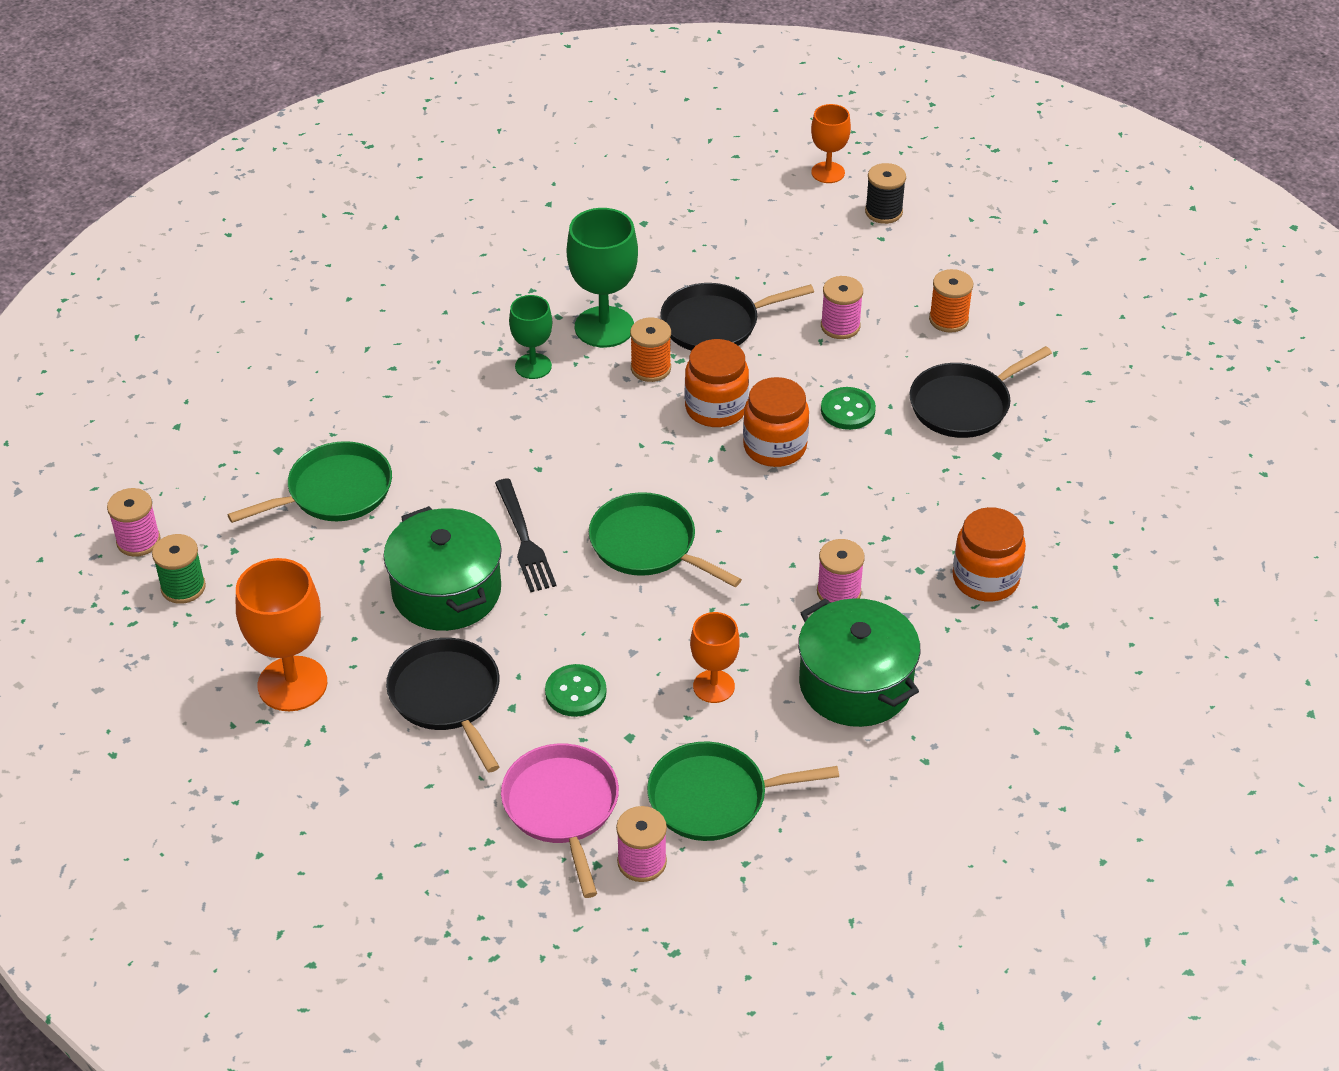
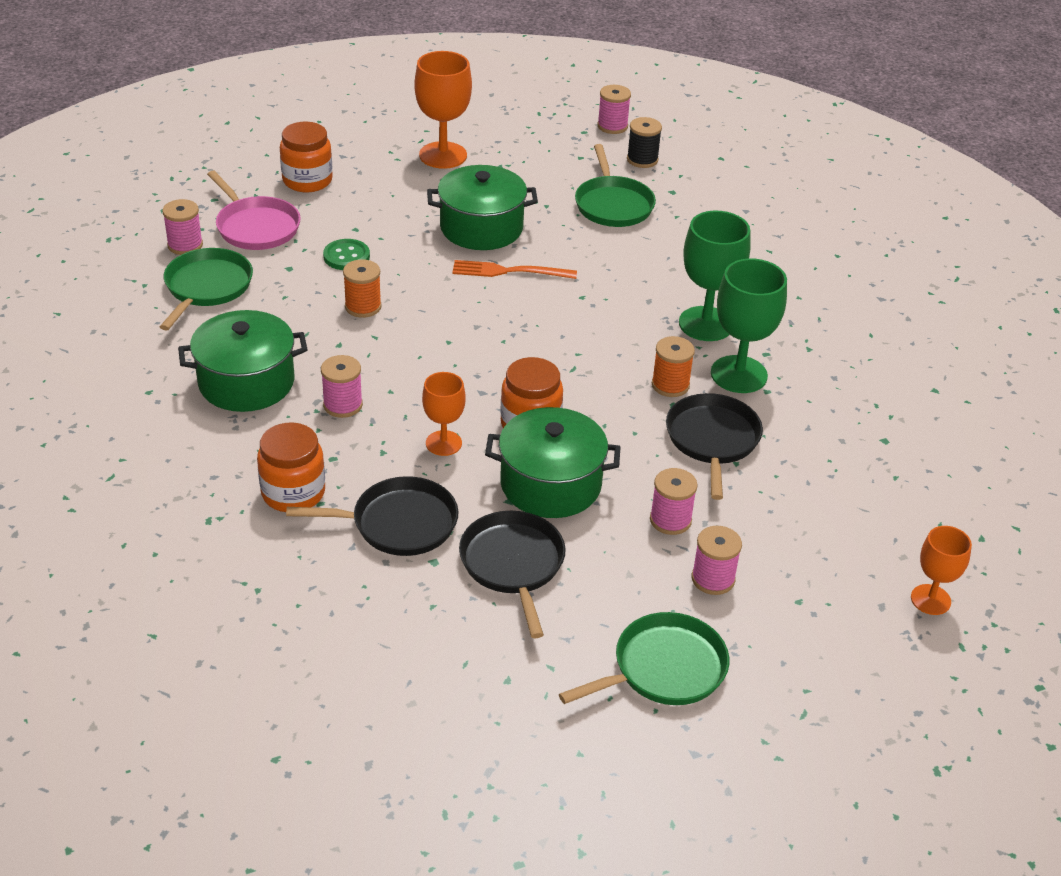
camera: 110 degrees right, 5 degrees down
green spool [152,534,206,604] -> none
black pan [386,638,500,772] -> black pan moved to [286,476,459,556]
black fork [495,478,556,592] -> orange fork [452,260,577,279]
pink pan [501,744,619,898] -> pink pan turned 45 degrees clockwise [207,171,301,250]
green goblet [509,295,552,379] -> green goblet [679,211,751,341], size x1.66
green pan [589,492,742,587] -> green pan moved to [559,612,729,705]
orange jar [685,339,749,427] -> orange jar moved to [280,122,333,192]
orange goblet [690,612,740,703] -> orange goblet moved to [422,372,465,456]
green button [821,387,876,430] -> green pot [485,407,621,518]
black spool [865,163,906,224] -> black spool moved to [627,117,662,168]
orange spool [929,269,973,333] -> orange spool moved to [343,259,381,318]
none -> pink spool [692,526,742,595]

